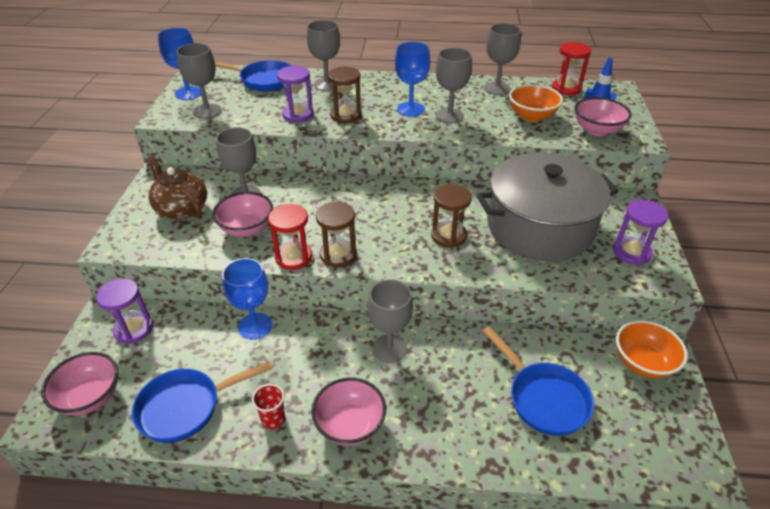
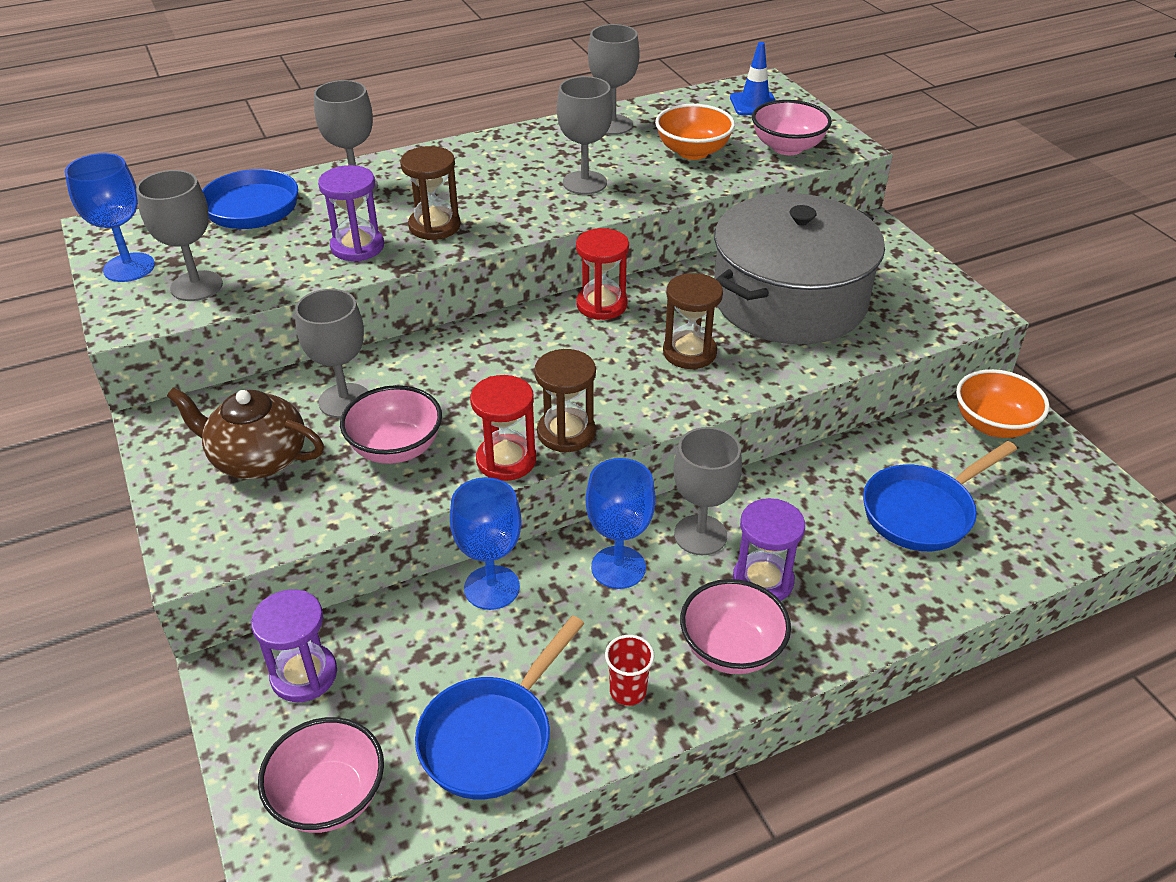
camera: 30 degrees left, 0 degrees up
blue goblet [395,42,430,117] -> blue goblet moved to [585,458,656,589]
blue pan [483,326,594,436] -> blue pan turned 120 degrees clockwise [863,441,1017,551]
red hourglass [552,42,591,95] -> red hourglass moved to [576,228,629,320]
purple hourglass [613,200,669,265] -> purple hourglass moved to [733,498,805,601]

